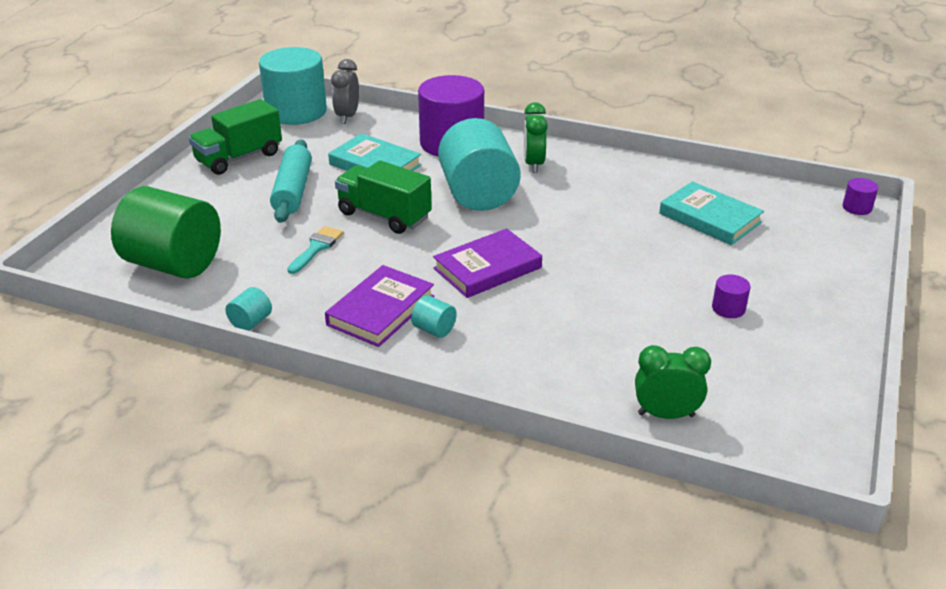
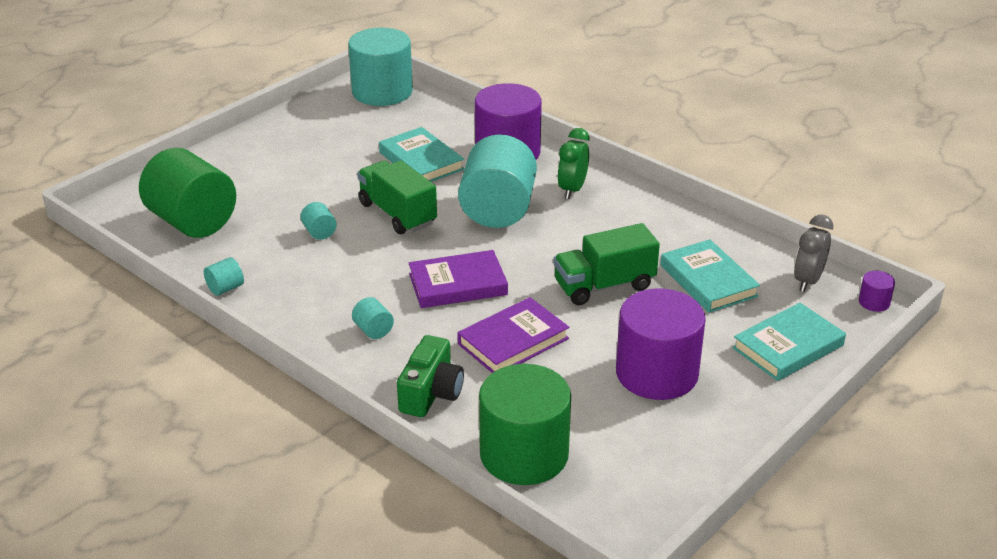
camera: 20 degrees right, 0 degrees up
green truck [189,99,282,175] -> green truck moved to [553,223,660,305]
turquoise rolling pin [270,139,312,223] -> none
turquoise brush [287,226,343,274] -> turquoise cylinder [300,202,337,240]
purple book [325,265,434,347] -> purple book moved to [457,297,569,373]
grey clock [331,59,359,124] -> grey clock moved to [794,215,833,292]
green clock [635,345,711,419] -> green cylinder [479,364,571,485]
purple cylinder [712,274,751,318] -> purple cylinder [616,288,706,400], size x2.48
none -> green camera [397,335,464,417]
none -> turquoise book [732,303,846,381]

